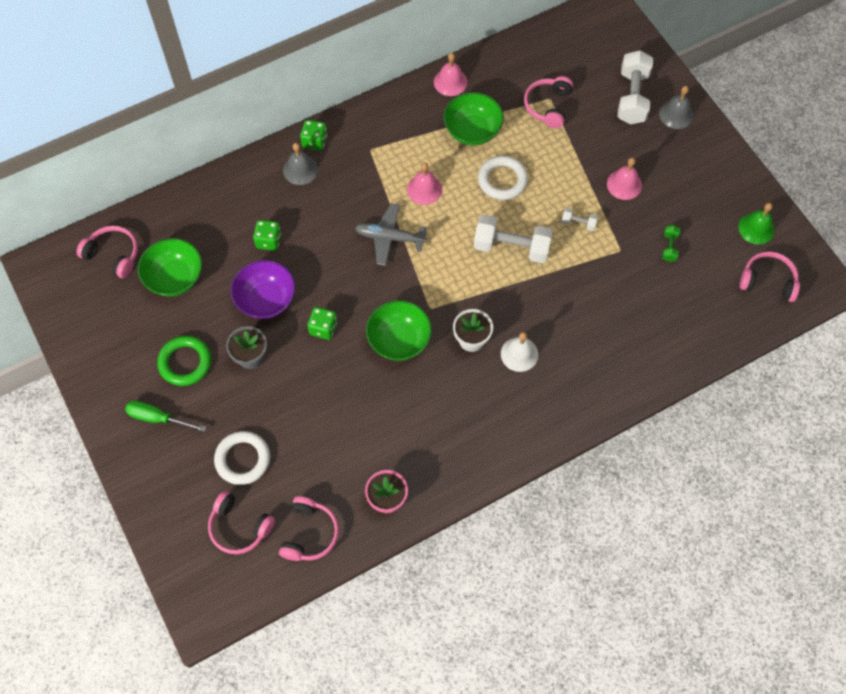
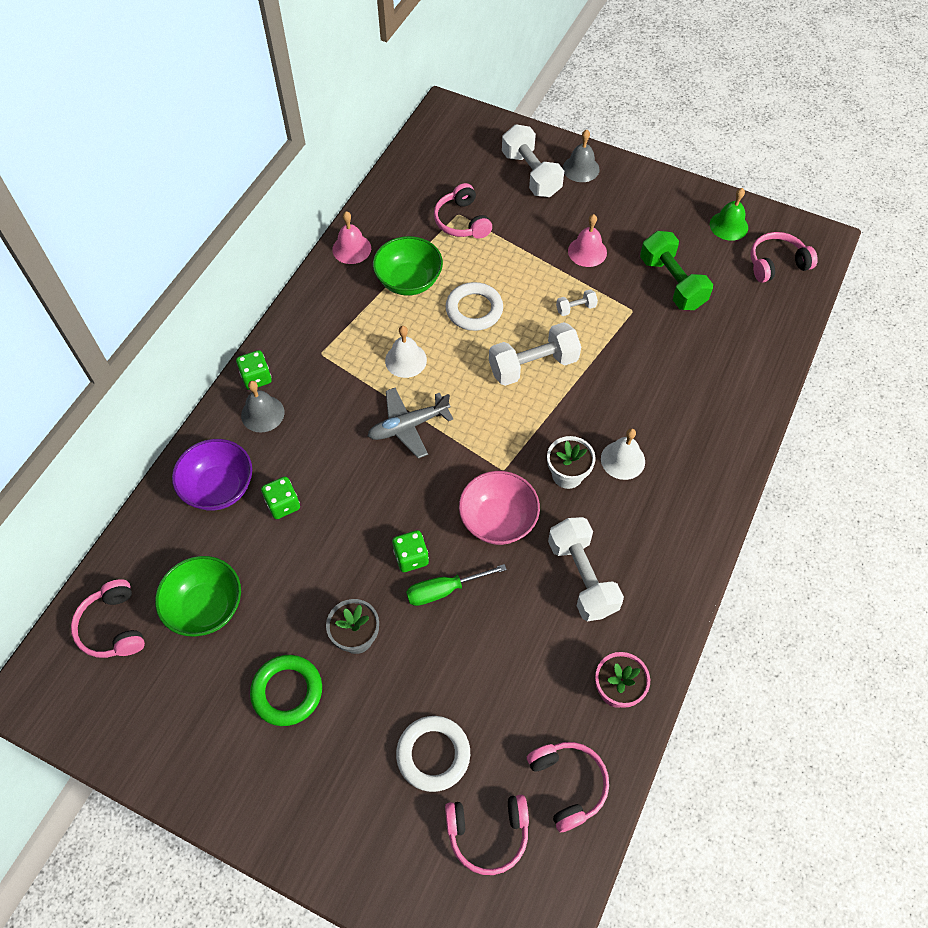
camera: 35 degrees left, 5 degrees down
pink headphones [76,226,138,278] -> pink headphones turned 105 degrees counterclockwise [71,579,145,658]
green screwdriver [125,400,206,432] -> green screwdriver moved to [406,564,507,606]
purple bowl [231,260,296,319] -> purple bowl moved to [172,439,252,511]
green bowl [366,300,432,361] -> pink bowl [459,471,540,545]
pink bell [407,162,442,205] -> white bell [385,326,427,378]
green dumbbell [662,225,680,262] -> green dumbbell [640,231,713,310], size x2.15
none -> white dumbbell [548,517,624,621]

